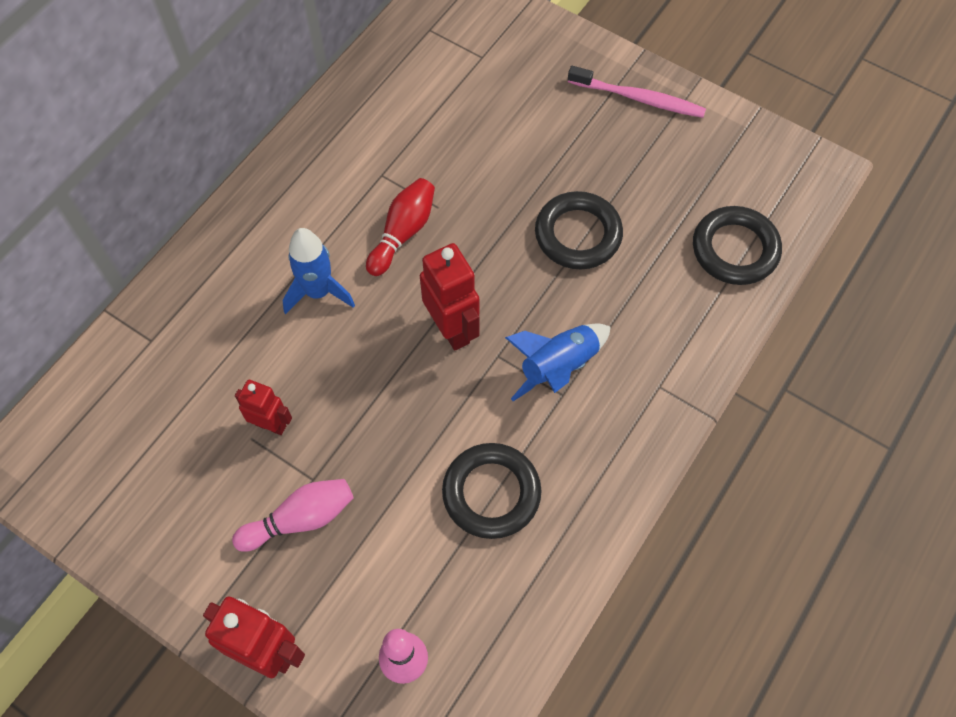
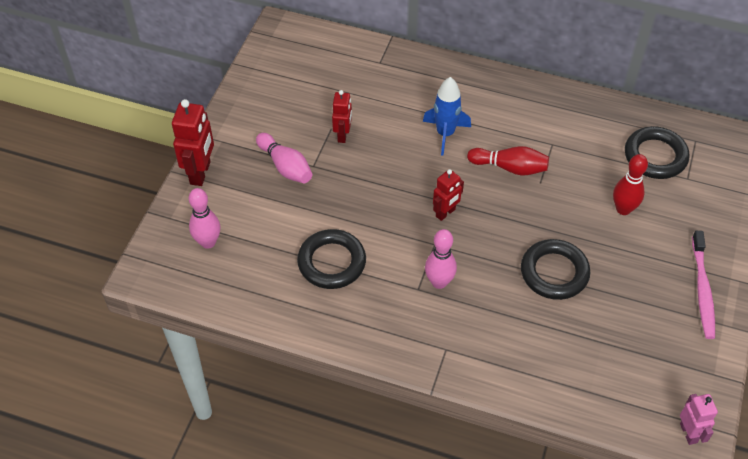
camera: 75 degrees right, 10 degrees down
red robot [420,243,479,350] -> red robot [433,169,464,221], size x0.63
blue rocket [505,324,611,401] -> pink bowling pin [425,229,457,289]
black ring [693,206,782,285] -> black ring moved to [625,126,690,179]
none -> red bowling pin [613,154,648,215]
none -> pink robot [680,394,718,445]

